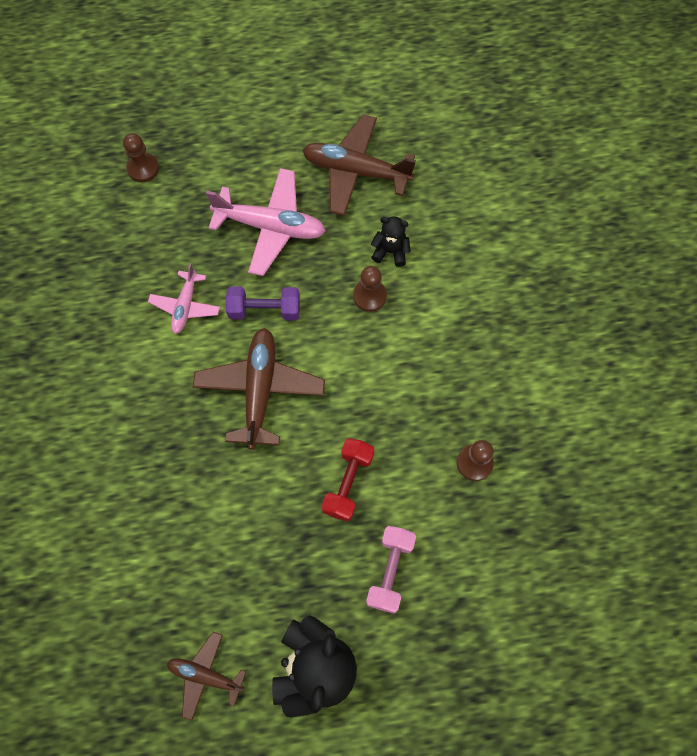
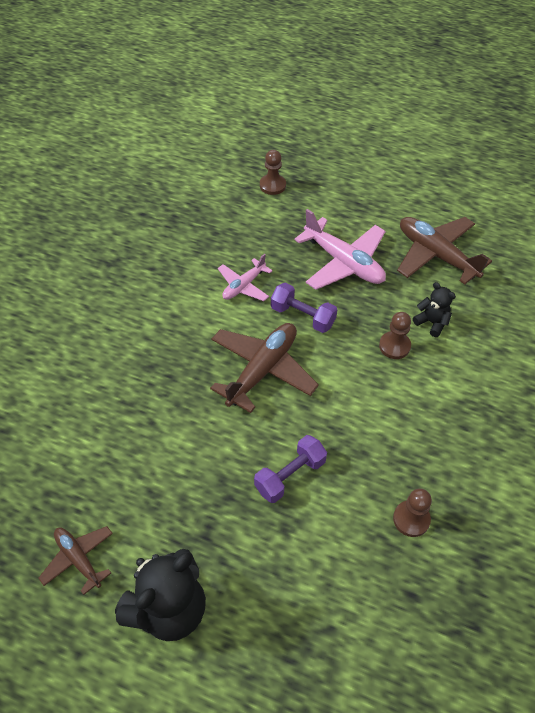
camera: 30 degrees right, 15 degrees down
red dumbbell [322,438,374,521] -> purple dumbbell [254,435,327,503]
pink dumbbell [366,526,416,613] -> none

